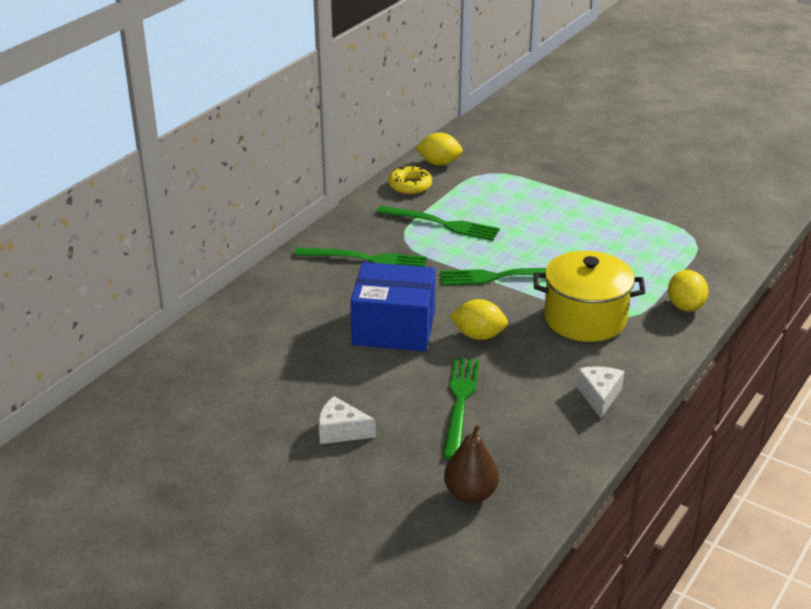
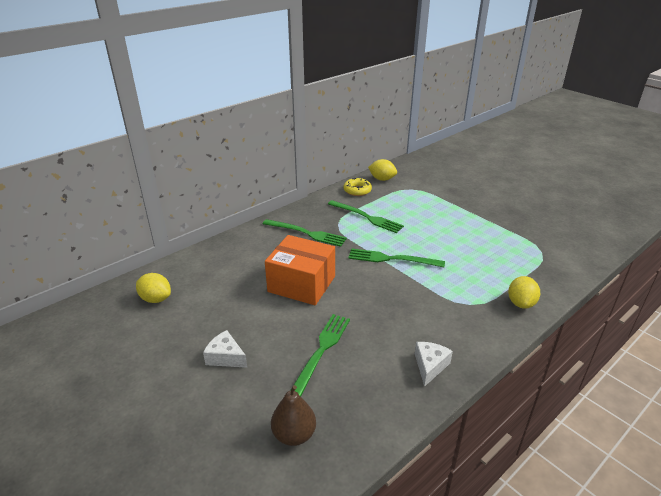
camera: 15 degrees right, 0 degrees up
blue box [350,262,436,351] -> orange box [265,235,335,305]
yellow lemon [450,299,508,340] -> yellow lemon moved to [136,273,171,303]
yellow pot [534,251,646,342] -> none

